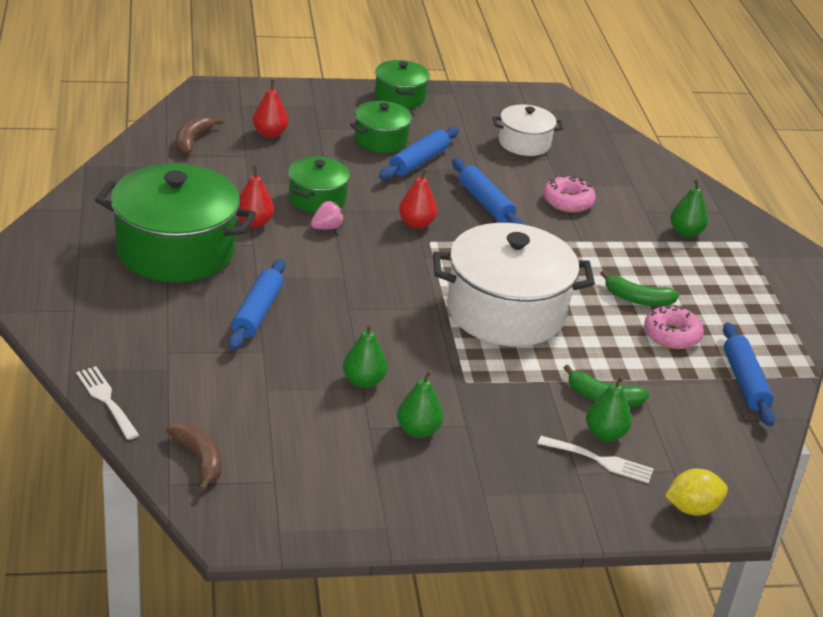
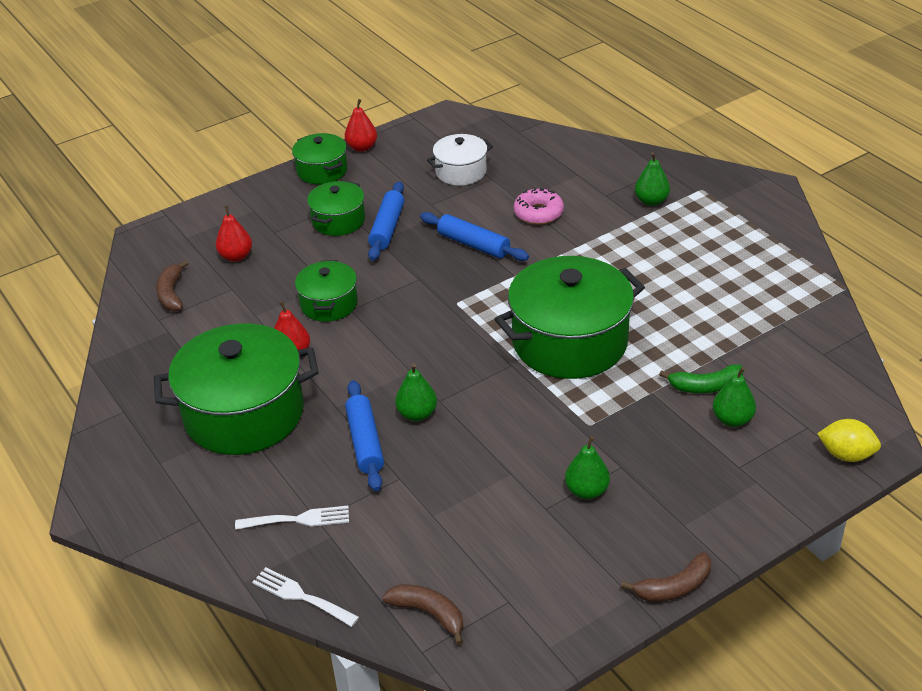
camera: 20 degrees left, 5 degrees up
pink strawberry [311,200,345,230] -> none
green pear [343,323,387,388] -> green pear moved to [395,363,437,421]
red pear [399,168,437,229] -> red pear moved to [345,99,377,152]
white pot [433,223,595,346] -> green pot [495,256,645,379]
white fork [538,436,654,484] -> white fork moved to [235,506,349,530]
green banana [600,270,679,306] -> none
pink donut [644,305,704,349] -> none
yellow lemon [665,469,728,516] -> yellow lemon turned 60 degrees clockwise [817,419,881,462]
blue rolling pin [723,322,775,426] -> none
none -> brown banana [621,552,711,602]

